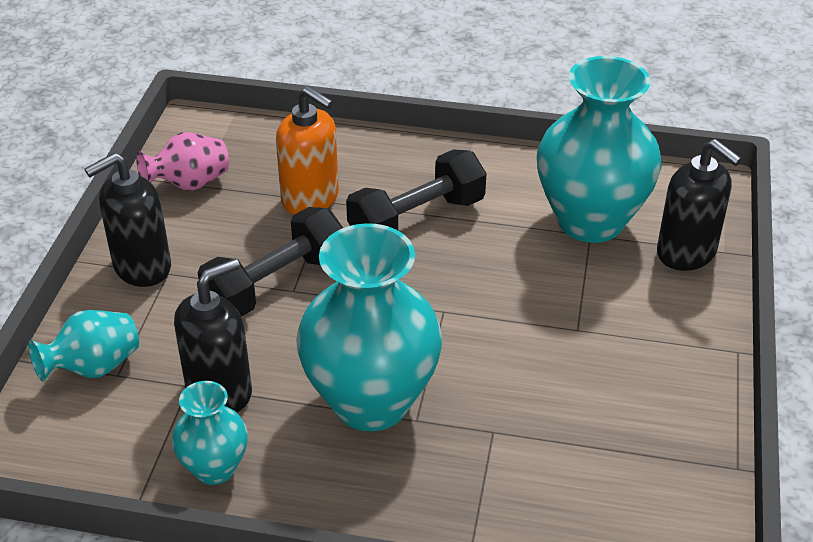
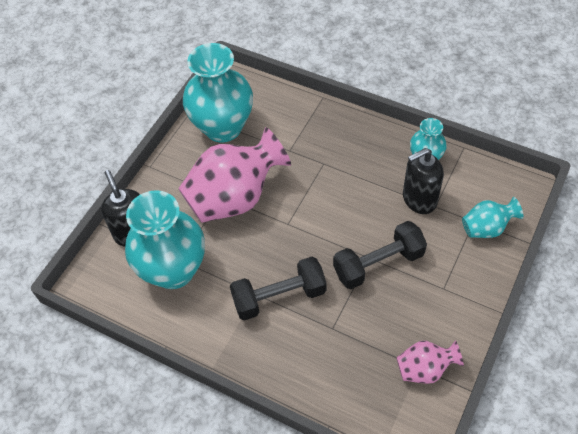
camera: 160 degrees left, 15 degrees up
black soap dispenser [84,153,171,287] -> none
orange soap dispenser [276,86,339,215] -> none
turquoise vase [296,223,442,431] -> turquoise vase moved to [183,43,253,143]
none -> pink vase [178,127,291,223]

